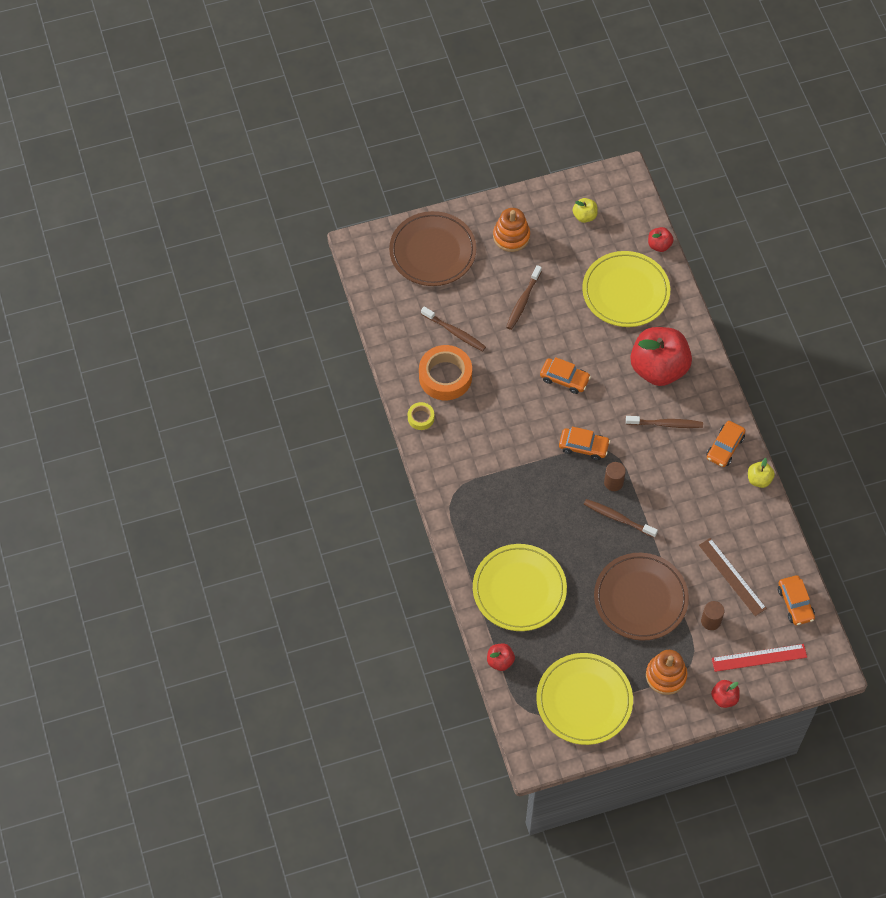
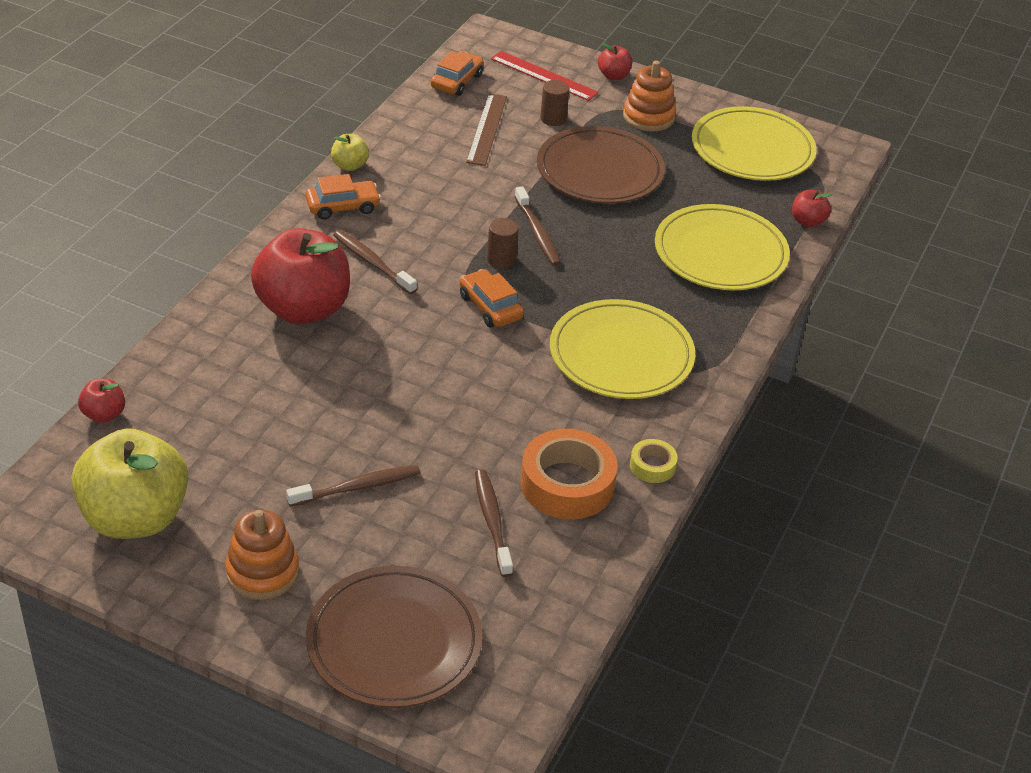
camera: 140 degrees left, 20 degrees down
orange car [540,357,591,394] -> none
yellow apple [573,198,598,223] -> yellow apple [71,428,188,539], size x2.31
yellow plate [582,251,670,327] -> yellow plate moved to [550,299,695,399]

